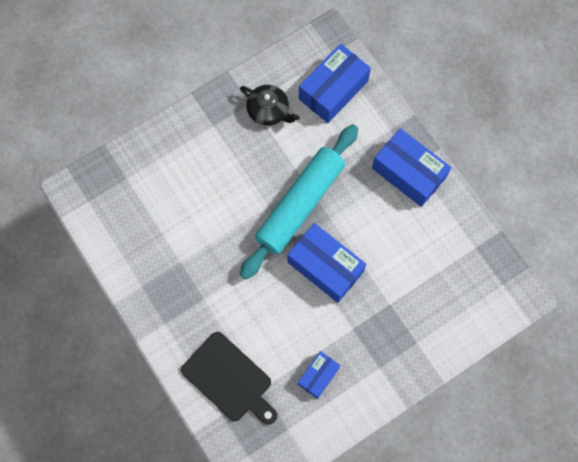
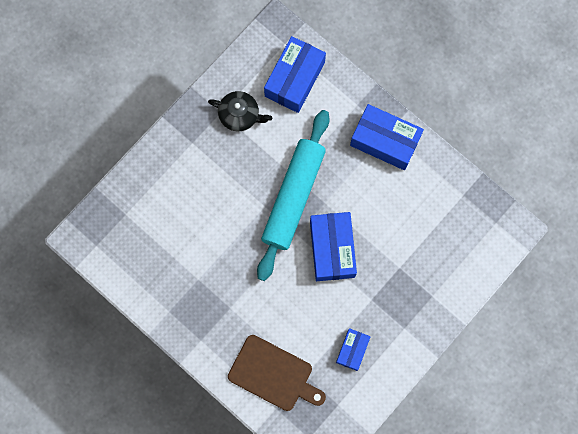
camera: 15 degrees left, 5 degrees up
black cutting board [181,332,277,425] -> brown cutting board [228,335,326,411]
blue box [287,223,366,303] -> blue box turned 60 degrees clockwise [310,212,357,281]

